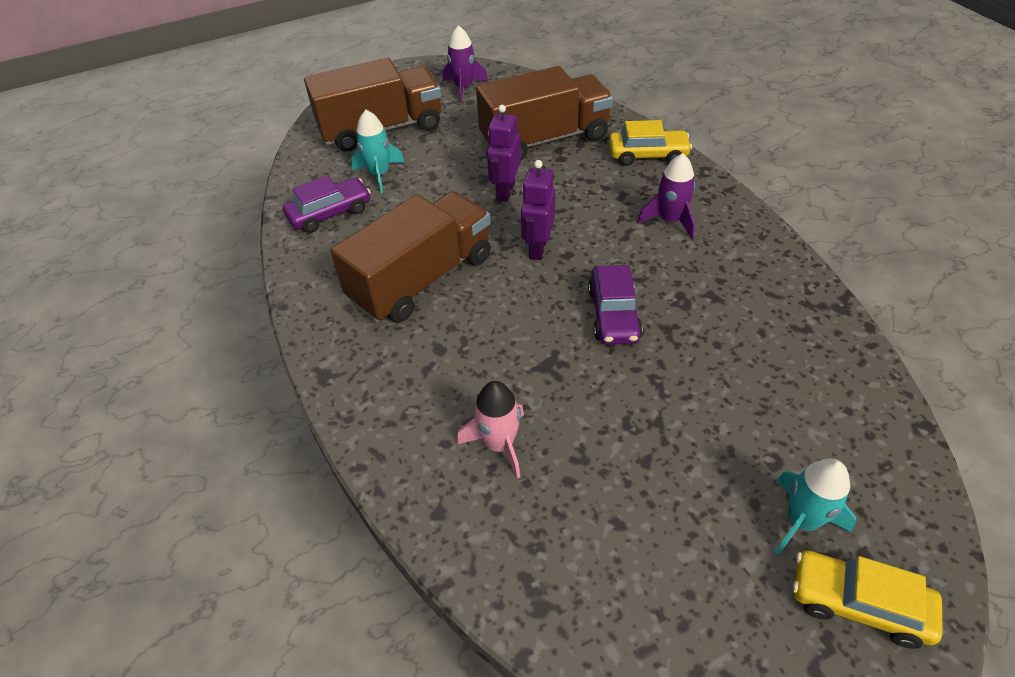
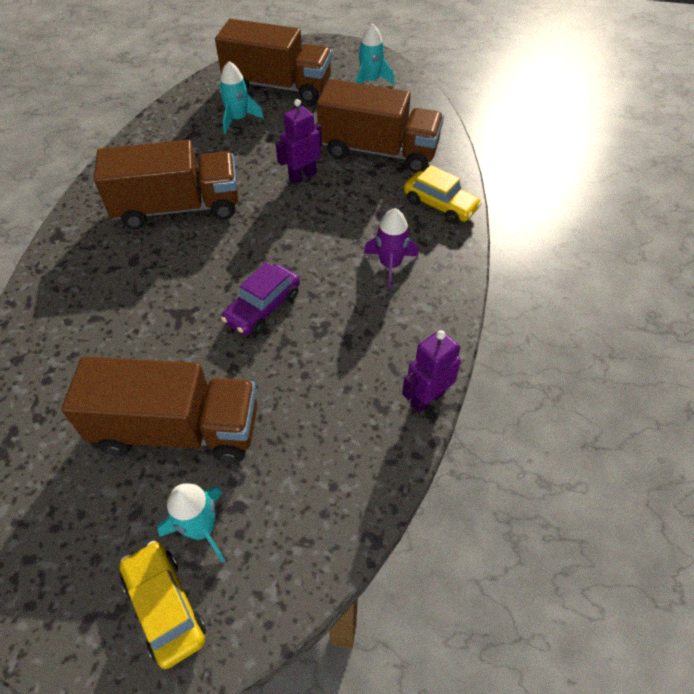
camera: 35 degrees right, 5 degrees up
purple car [283,175,371,233] -> none
purple rocket [443,25,488,103] -> turquoise rocket [355,23,395,85]
pink rocket [457,381,524,479] -> none
purple robot [521,160,556,260] -> purple robot moved to [402,330,461,413]
none -> brown truck [61,356,257,463]

